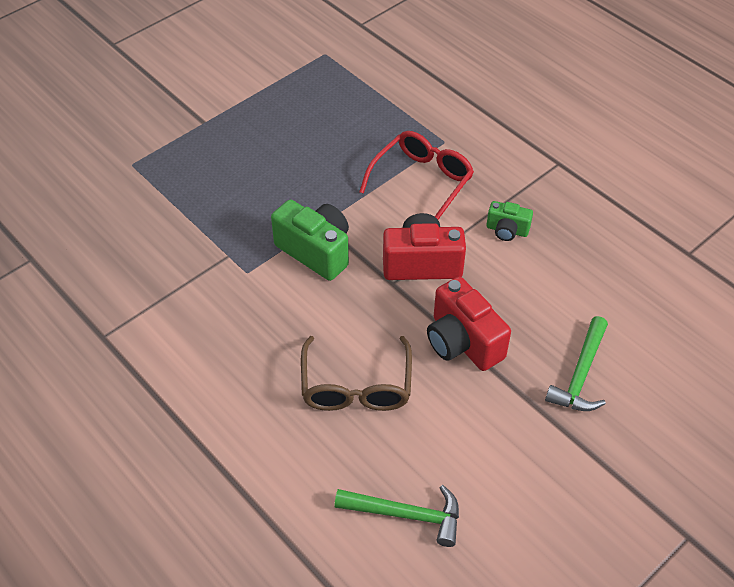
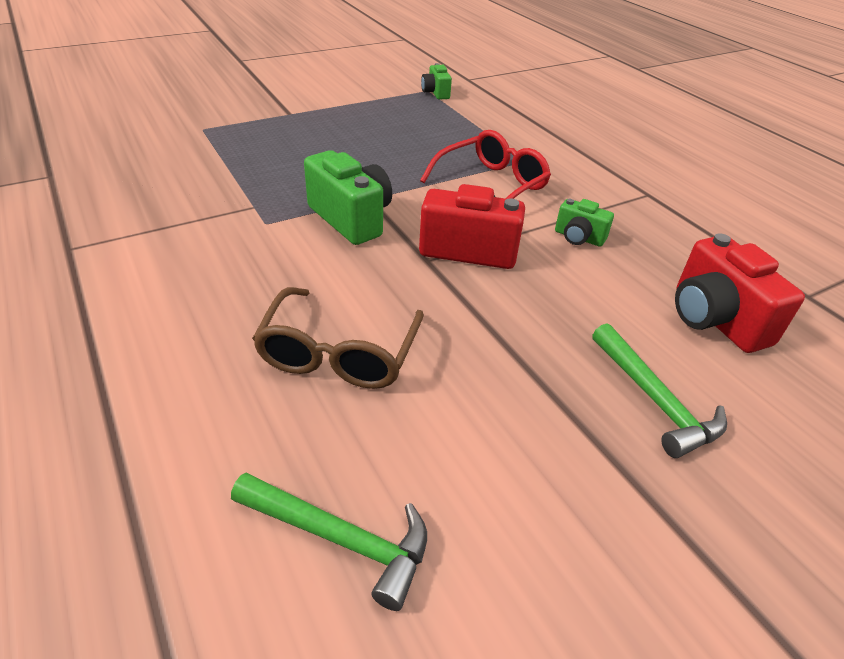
camera: 10 degrees right, 10 degrees down
red camera [427,277,511,371] -> red camera moved to [675,233,805,353]
green hammer [545,316,608,411] -> green hammer turned 60 degrees counterclockwise [592,323,727,458]
none -> green camera [421,63,452,100]

